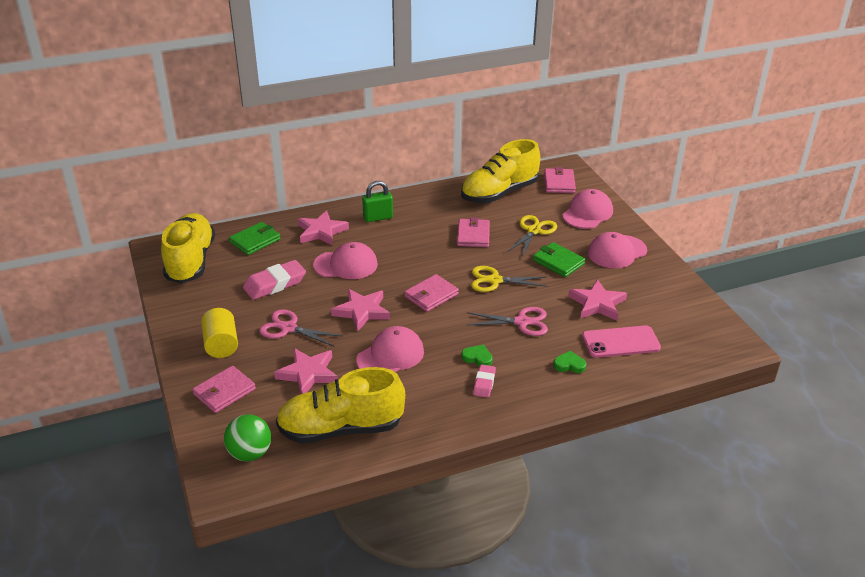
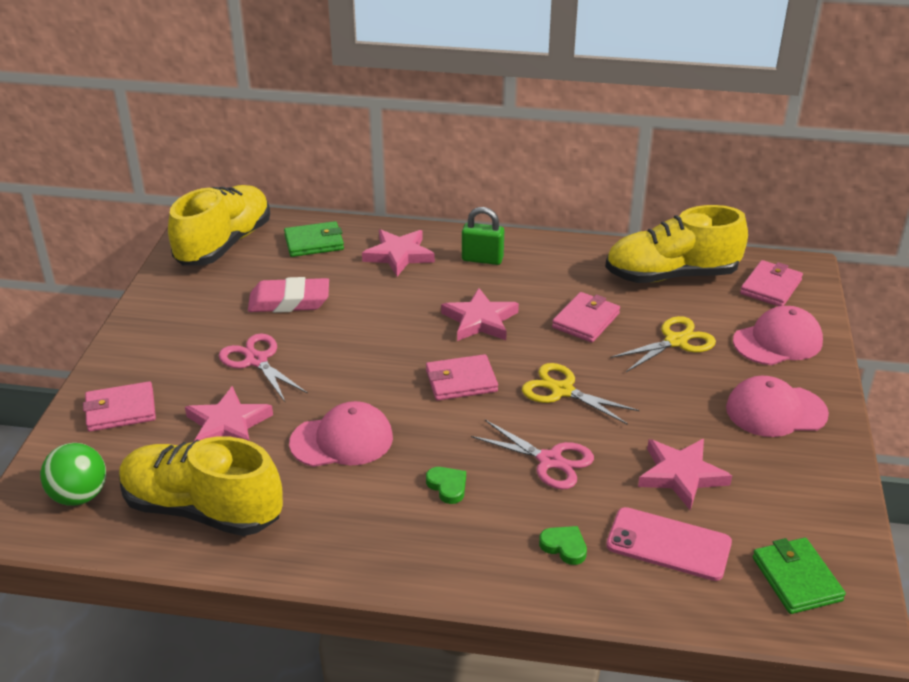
camera: 30 degrees right, 0 degrees up
yellow cylinder [201,308,238,358] -> none
pink cap [313,242,378,279] -> none
pink star [331,289,390,331] -> pink star moved to [441,288,519,341]
pink eraser [473,364,496,398] -> none
green wallet [533,242,585,277] -> green wallet moved to [753,538,846,614]

